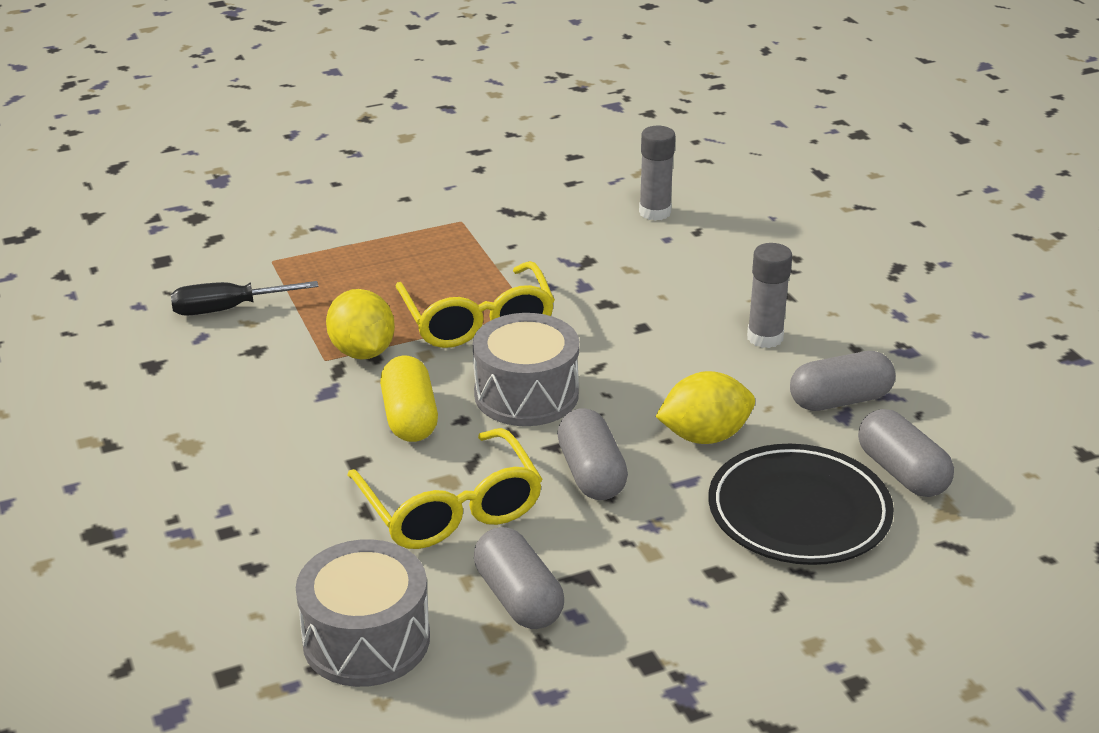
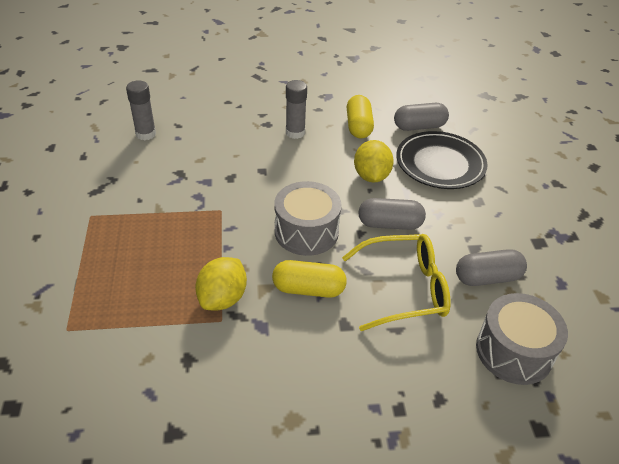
camera: 75 degrees left, 10 degrees up
black screwdriver [171,281,318,316] -> none
yellow lemon [326,289,395,359] -> yellow lemon turned 60 degrees counterclockwise [195,257,247,311]
yellow glasses [396,261,555,348] -> none
grey capsule [790,351,895,411] -> yellow capsule [347,95,374,138]

